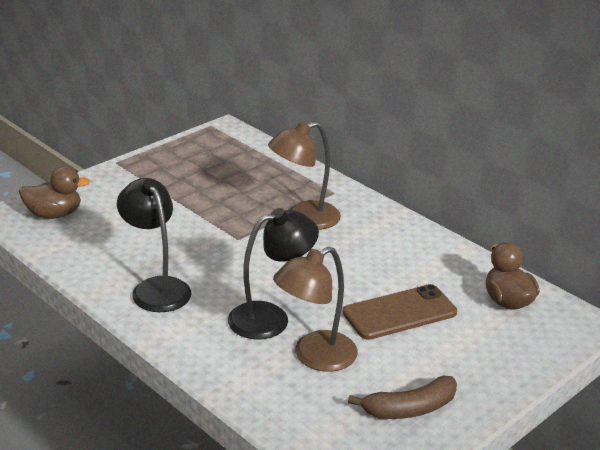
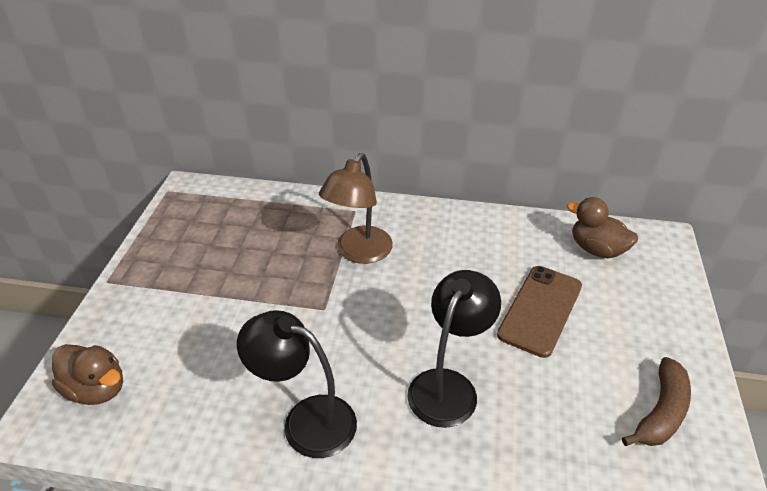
camera: 35 degrees left, 10 degrees up
brown duck [19,166,90,219] -> brown duck turned 75 degrees clockwise [52,344,123,405]
brown lamp [273,246,358,372] -> none

